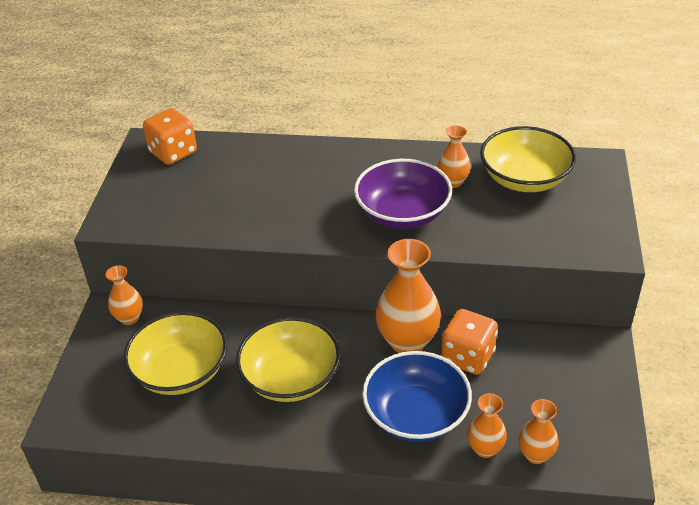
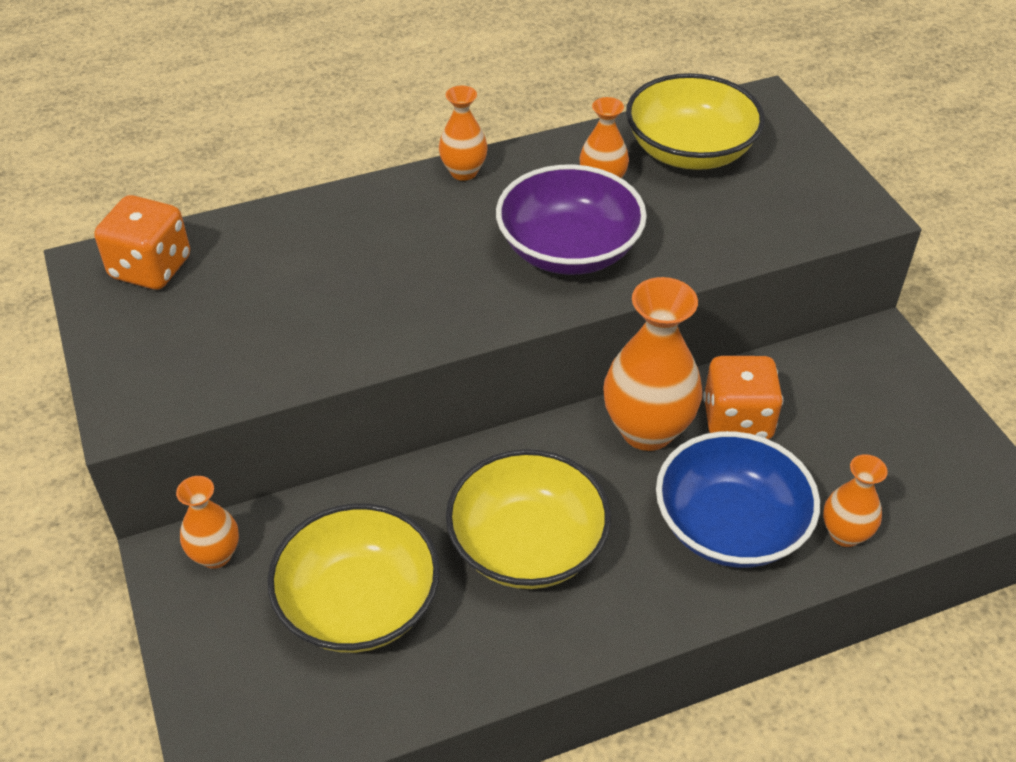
camera: 30 degrees left, 5 degrees up
orange vase [518,399,559,464] -> orange vase moved to [439,86,488,181]

